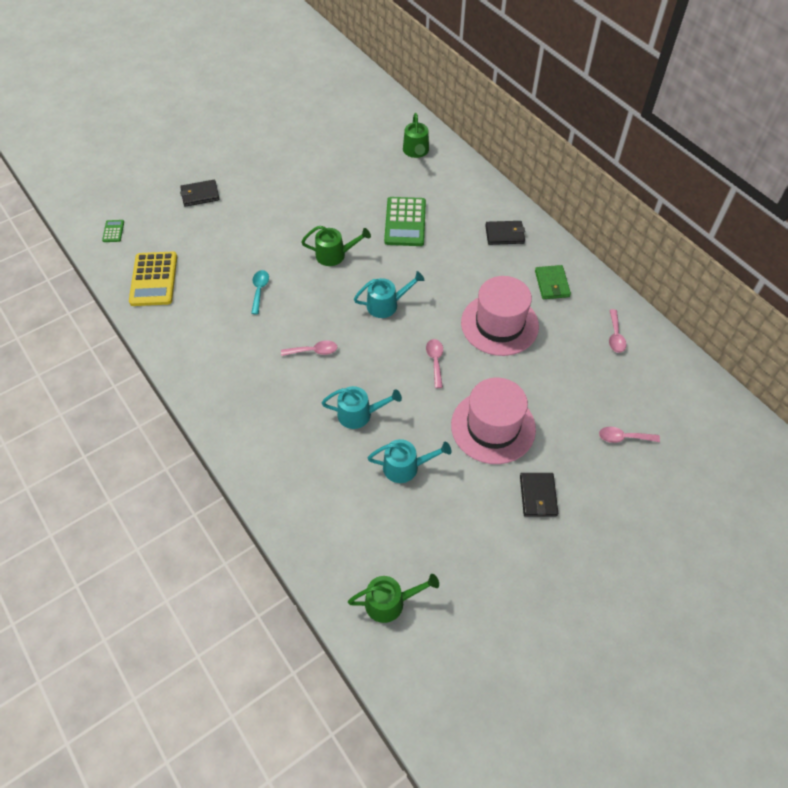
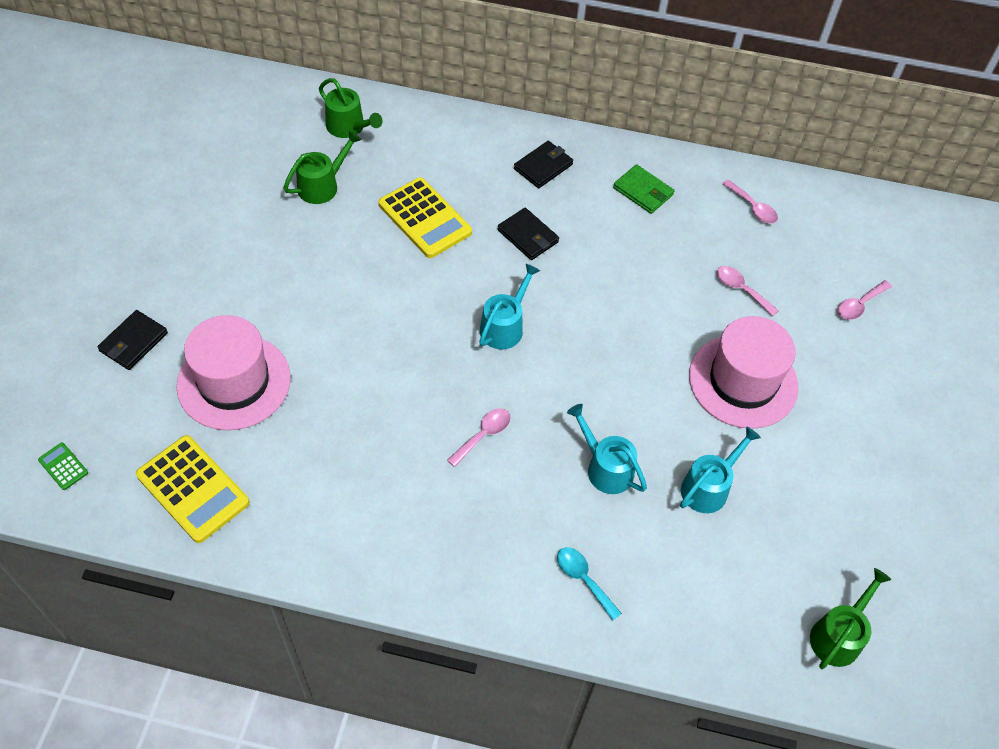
camera: 45 degrees left, 0 degrees up
turquoise spoon [251,270,269,314] -> turquoise spoon moved to [557,547,622,621]
green watering can [301,226,371,266] -> green watering can moved to [284,131,362,204]
turquoise watering can [322,386,402,429] -> turquoise watering can turned 90 degrees counterclockwise [567,404,647,494]
green calculator [384,197,426,246] -> yellow calculator [378,177,472,258]
pink spoon [426,339,443,388] -> pink spoon moved to [717,266,779,316]
pink hat [461,276,539,356] -> pink hat moved to [176,315,291,430]
black wallet [520,473,558,516] -> black wallet moved to [498,208,559,260]

